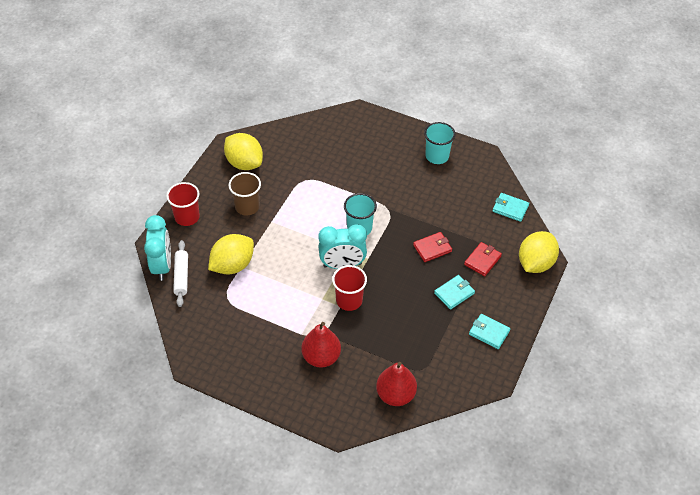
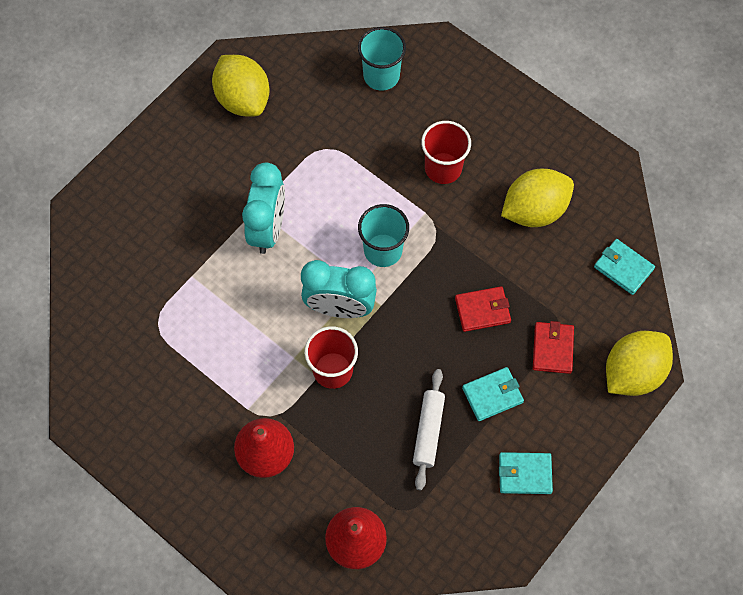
camera: 15 degrees right, 15 degrees up
turquoise clock [144,215,171,281] -> turquoise clock moved to [242,163,285,254]
red cup [166,182,200,226] -> red cup moved to [421,121,471,184]
white rolling pin [173,240,188,307] -> white rolling pin moved to [413,369,445,490]
yellow lemon [208,234,254,275] -> yellow lemon moved to [501,169,574,227]
brown cup [229,172,261,216] -> none
turquoise cup [424,122,455,164] -> turquoise cup moved to [358,27,406,91]
red wallet [464,242,502,276] -> red wallet turned 45 degrees counterclockwise [533,321,574,374]
turquoise wallet [469,314,510,349] -> turquoise wallet turned 45 degrees counterclockwise [499,452,553,494]

